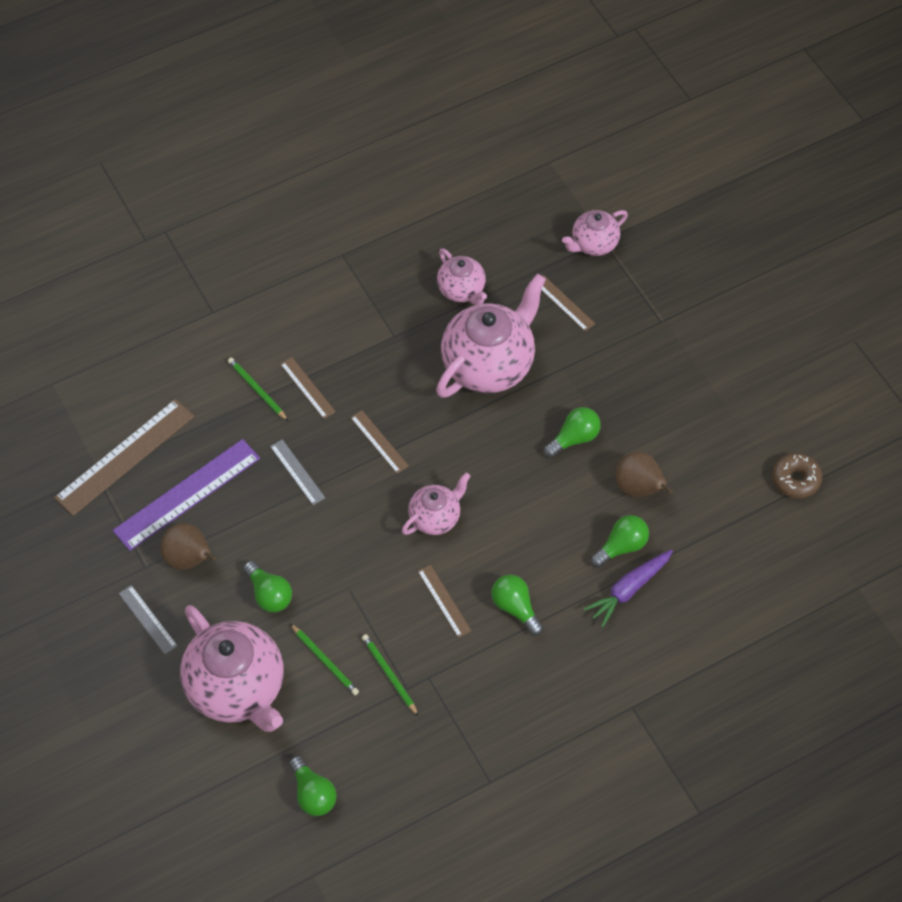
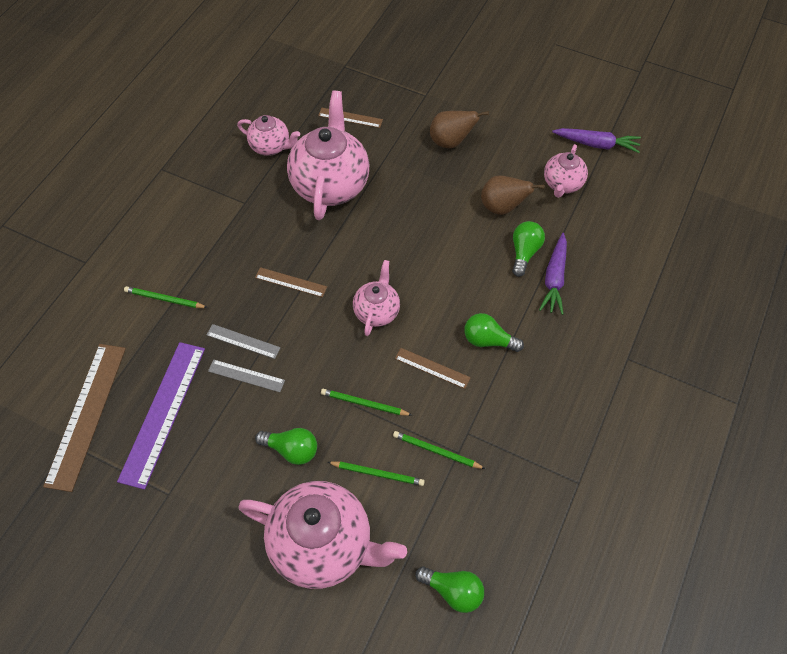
camera: 35 degrees left, 0 degrees up
grey ruler [119,585,178,655] -> grey ruler moved to [208,360,285,392]
brown pear [160,523,216,570] -> brown pear moved to [430,111,489,148]
brown ruler [280,357,336,419] -> none
green light bulb [544,407,601,458] -> none
pink teapot [562,210,628,256] -> pink teapot moved to [544,144,588,198]
brown donut [772,453,822,499] -> purple carrot [552,128,641,153]
none -> green pencil [321,389,412,416]

